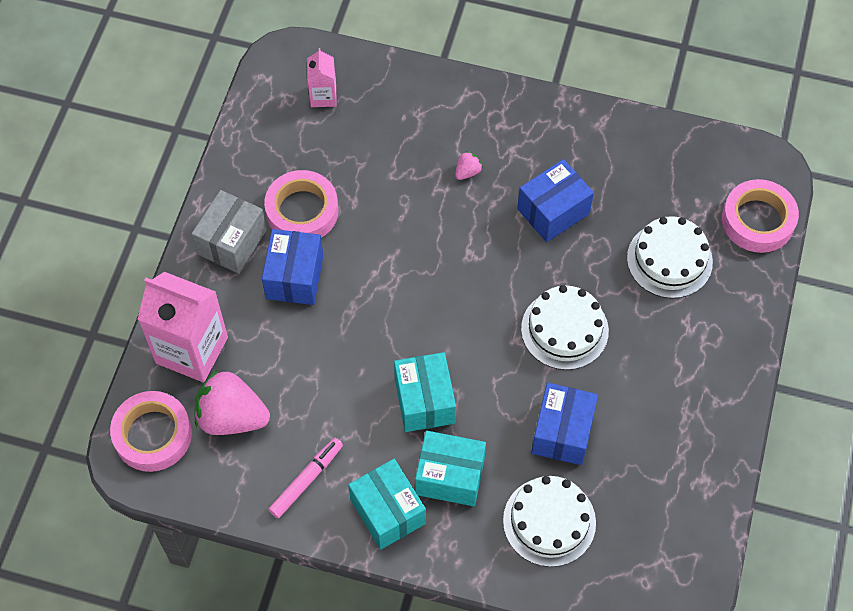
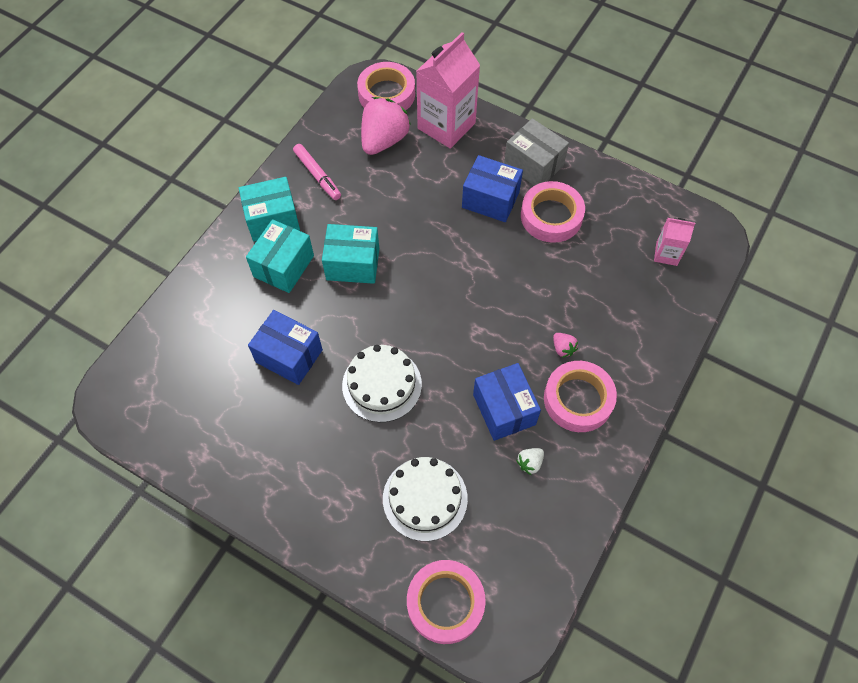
camera: 105 degrees right, 0 degrees up
white cake [503,476,596,567] -> none
none -> white strawberry [516,448,544,475]
none -> pink tape [544,361,617,432]

